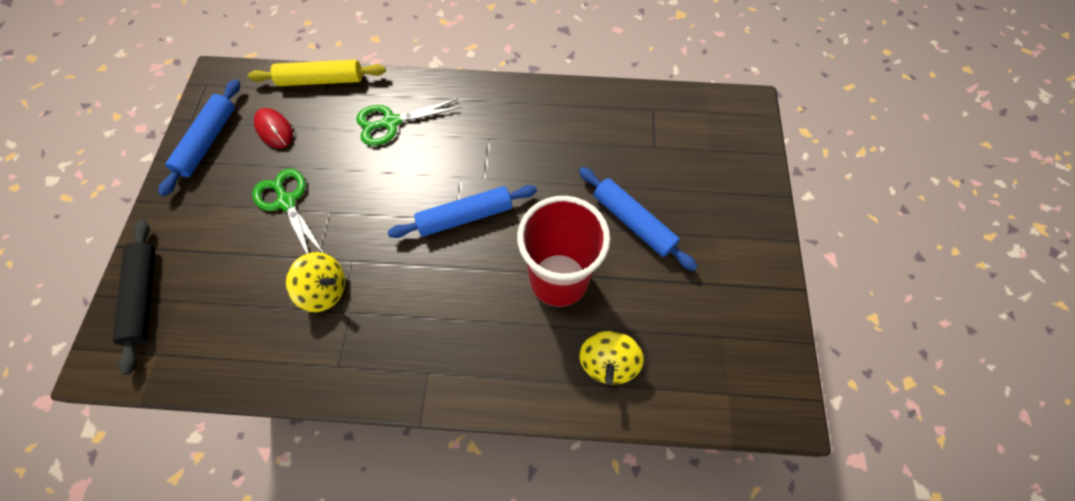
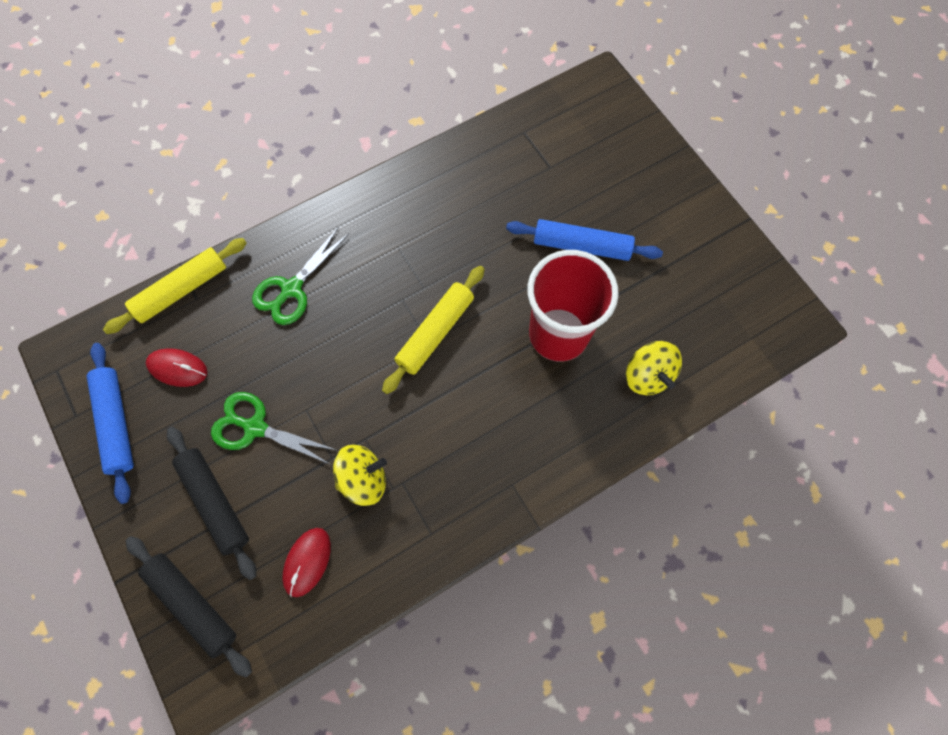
camera: 35 degrees left, 5 degrees up
blue rolling pin [388,185,537,238] -> yellow rolling pin [382,266,485,394]
none -> black rolling pin [167,427,256,580]
none -> red mouse [282,528,331,597]

